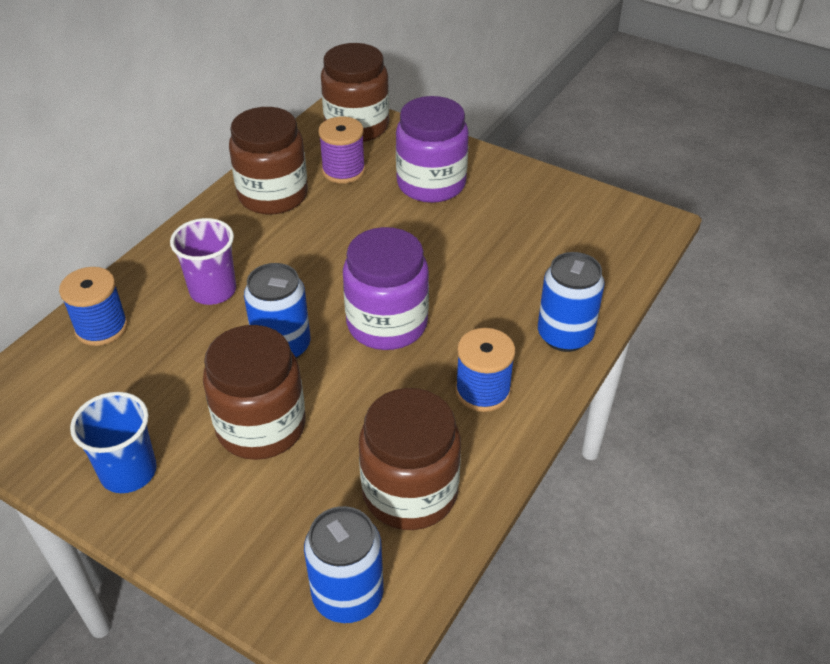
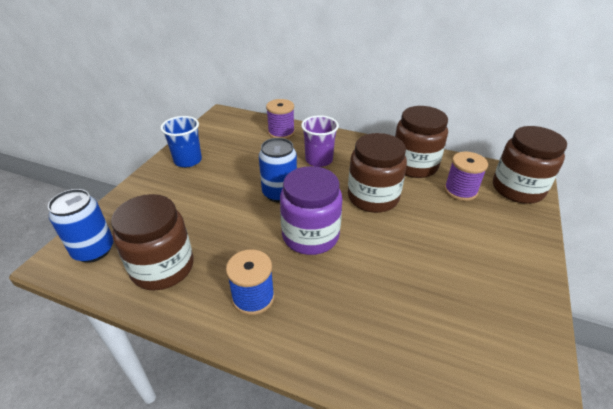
camera: 80 degrees right, 5 degrees down
blue spool [59,267,128,346] -> purple spool [266,99,295,139]
brown jar [203,325,306,460] -> brown jar moved to [348,133,407,213]
purple jar [396,96,469,203] -> none
blue can [538,252,605,352] -> none

